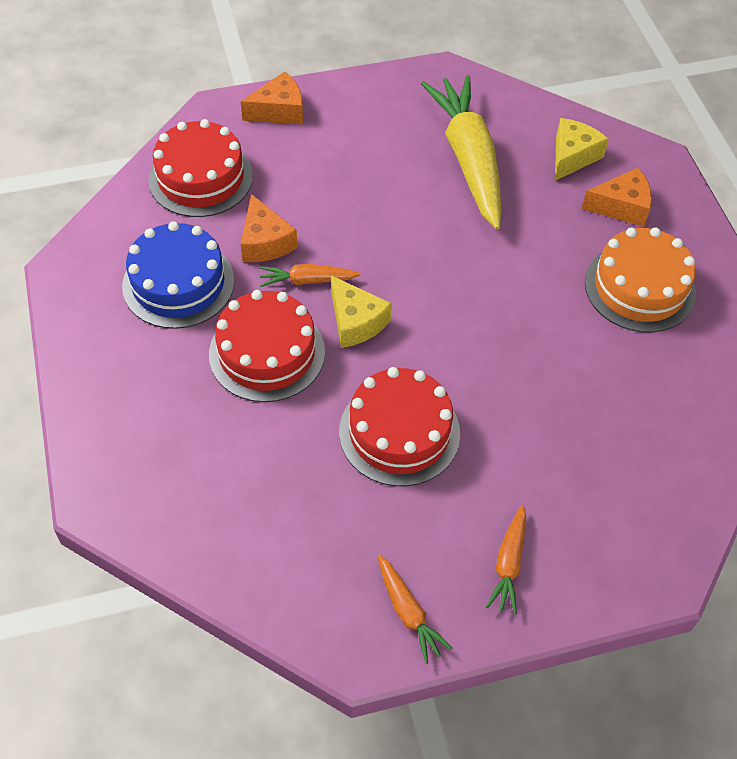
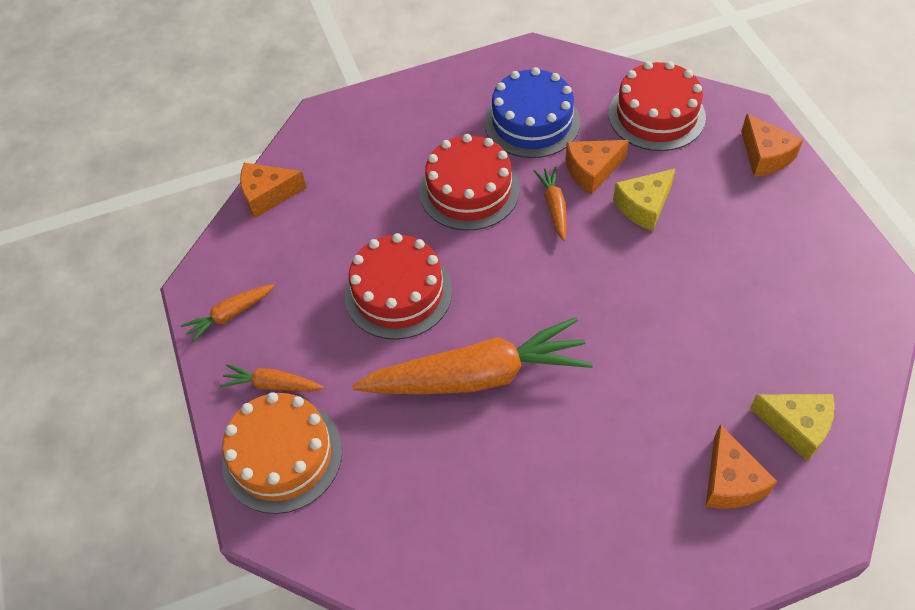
camera: 90 degrees right, 0 degrees up
yellow cheese [331,275,392,348] -> yellow cheese moved to [613,168,676,231]
yellow carrot [421,75,501,230] -> none
orange cake [585,227,696,332] -> orange cake moved to [222,392,342,514]
none -> orange cheese [240,163,307,218]
none -> orange carrot [352,317,593,394]

